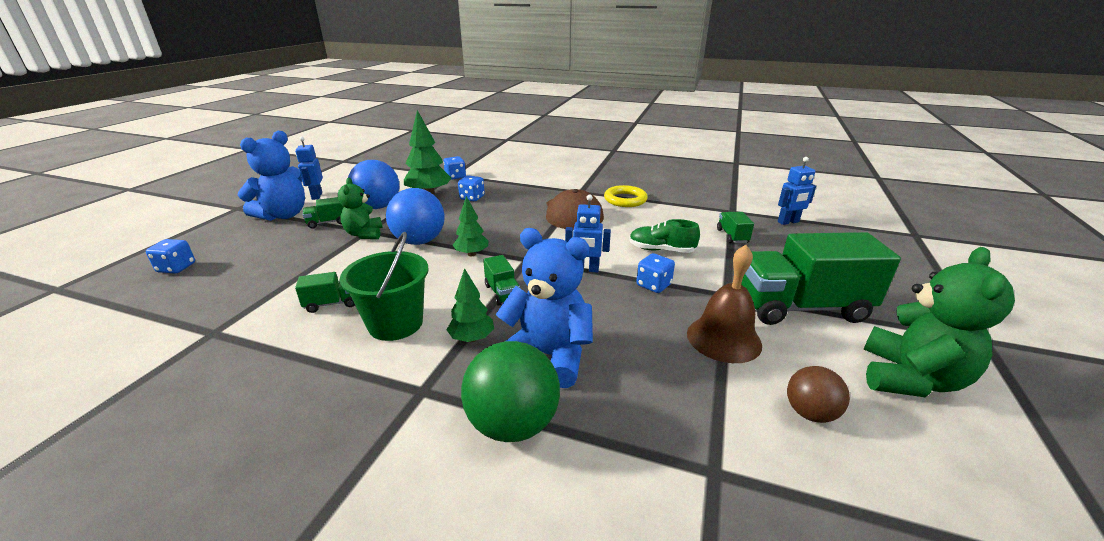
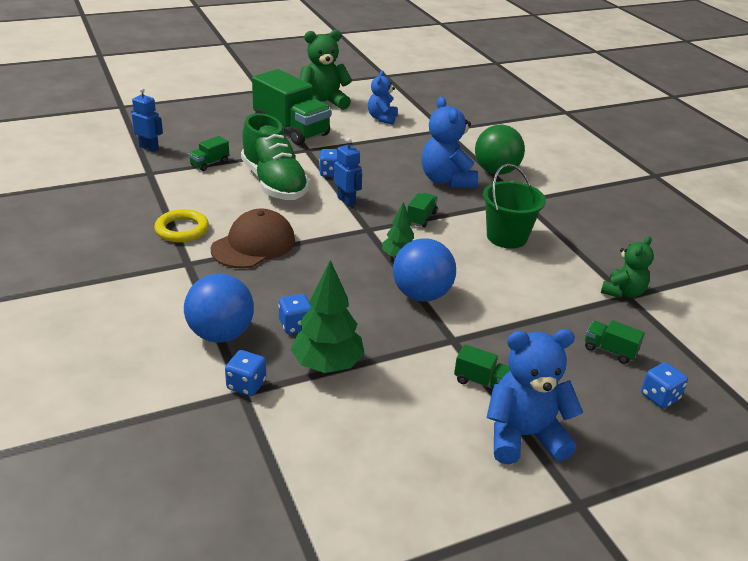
camera: 135 degrees left, 5 degrees up
blue robot [295,137,323,200] -> none
green truck [295,272,355,313] -> green truck moved to [585,320,645,364]
green teddy bear [338,178,382,239] -> green teddy bear moved to [601,236,654,298]
blue ball [348,160,399,209] -> blue ball moved to [184,274,254,343]
green tree [447,268,494,342] -> none
green shoe [629,219,700,253] -> green shoe [241,113,310,200], size x1.86
brown bell [687,245,762,363] -> none
brown ball [787,366,850,423] -> blue teddy bear [368,71,398,125]

